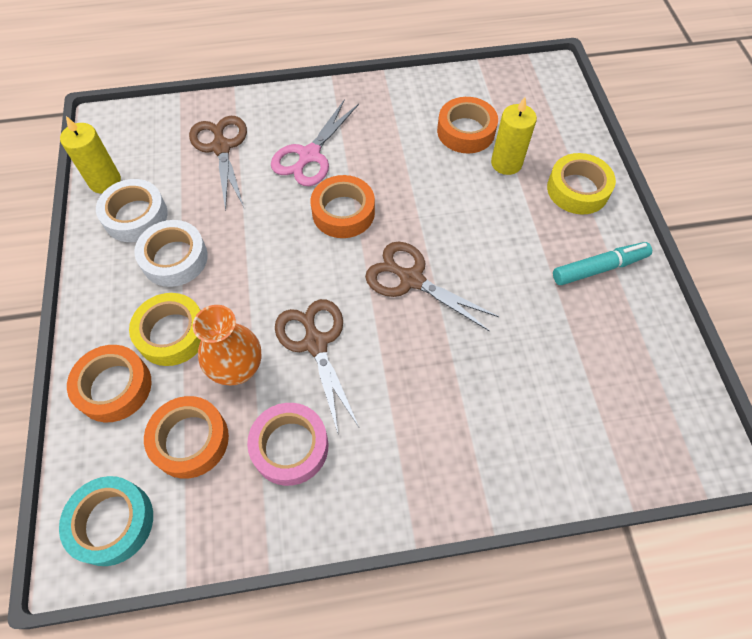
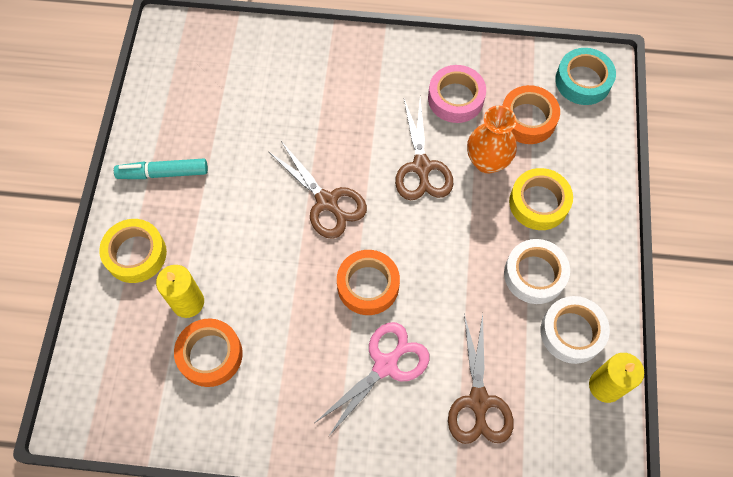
camera: 165 degrees left, 5 degrees up
orange tape [67,345,152,422] -> none

